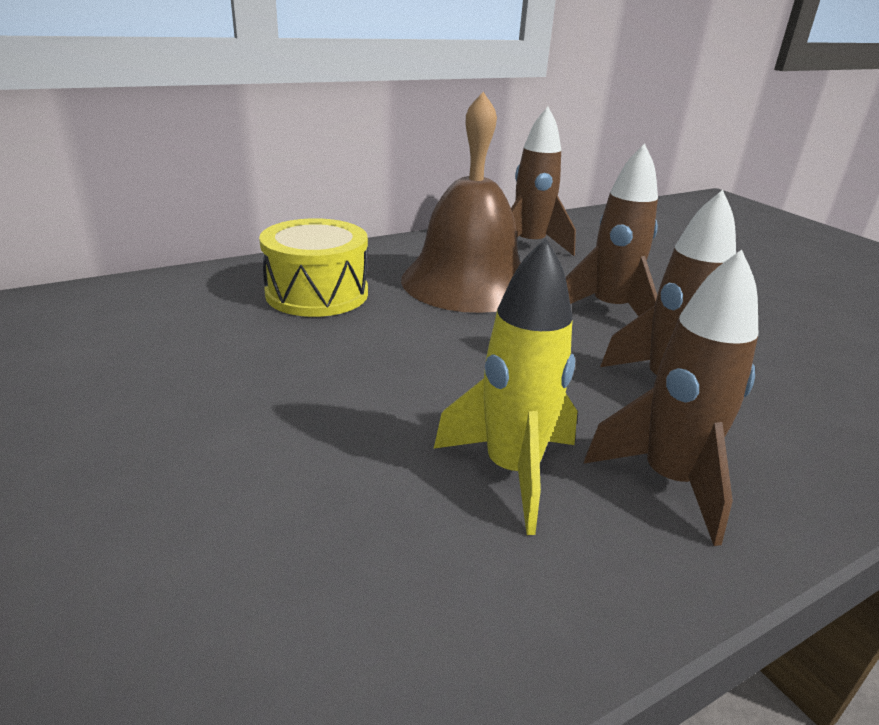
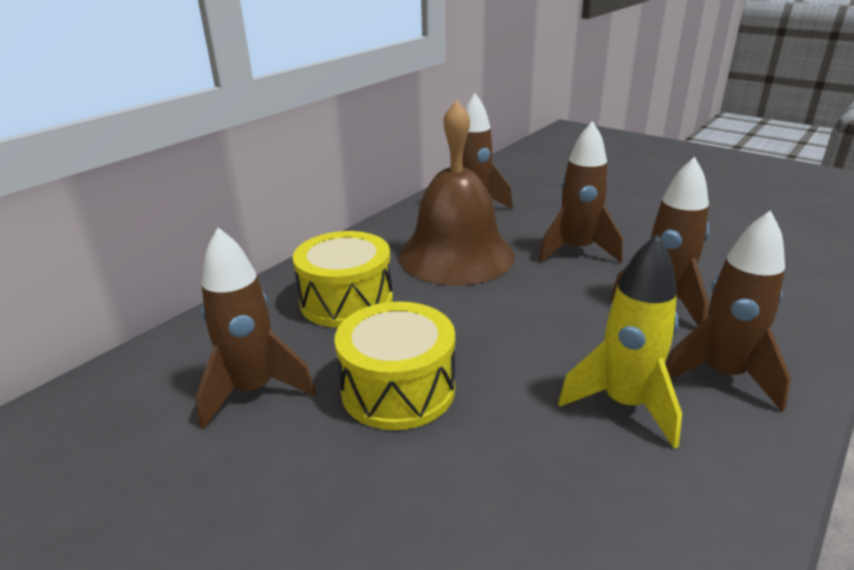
camera: 20 degrees left, 0 degrees up
none -> brown rocket [196,228,316,429]
none -> yellow drum [334,302,455,430]

